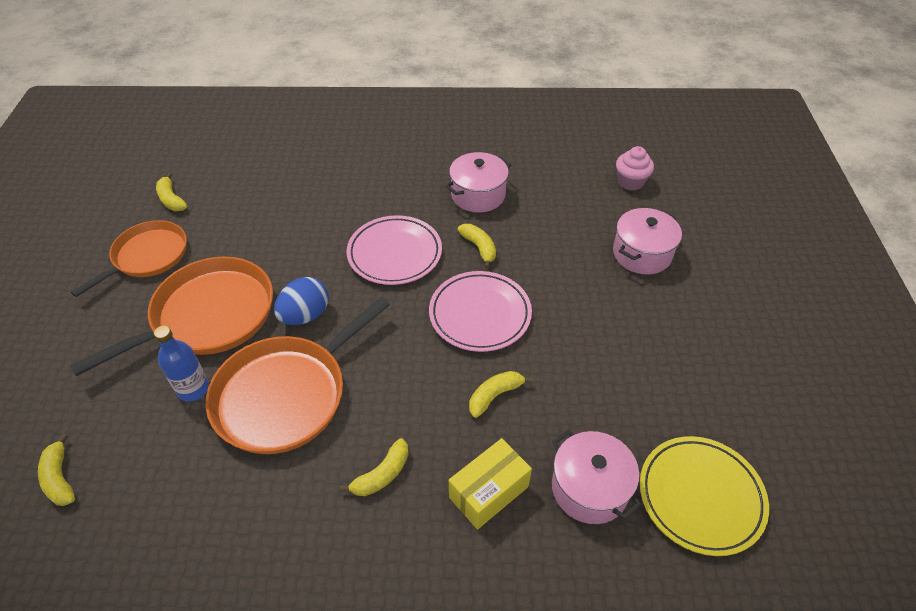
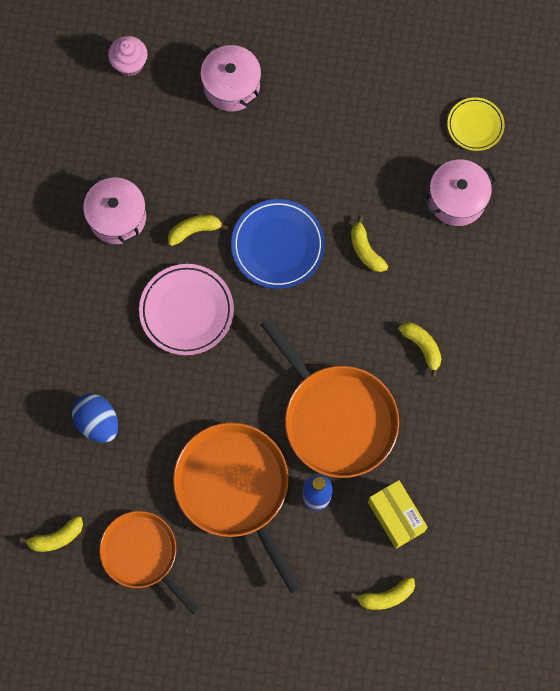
camera: 80 degrees left, 25 degrees up
blue egg [274,277,329,325] -> blue egg moved to [72,394,118,443]
pink plate [429,271,532,352] -> blue plate [231,199,325,289]
yellow box [449,438,532,530] -> yellow box moved to [368,480,428,549]
yellow plate [640,436,769,556] -> yellow plate [447,97,505,151], size x0.62

